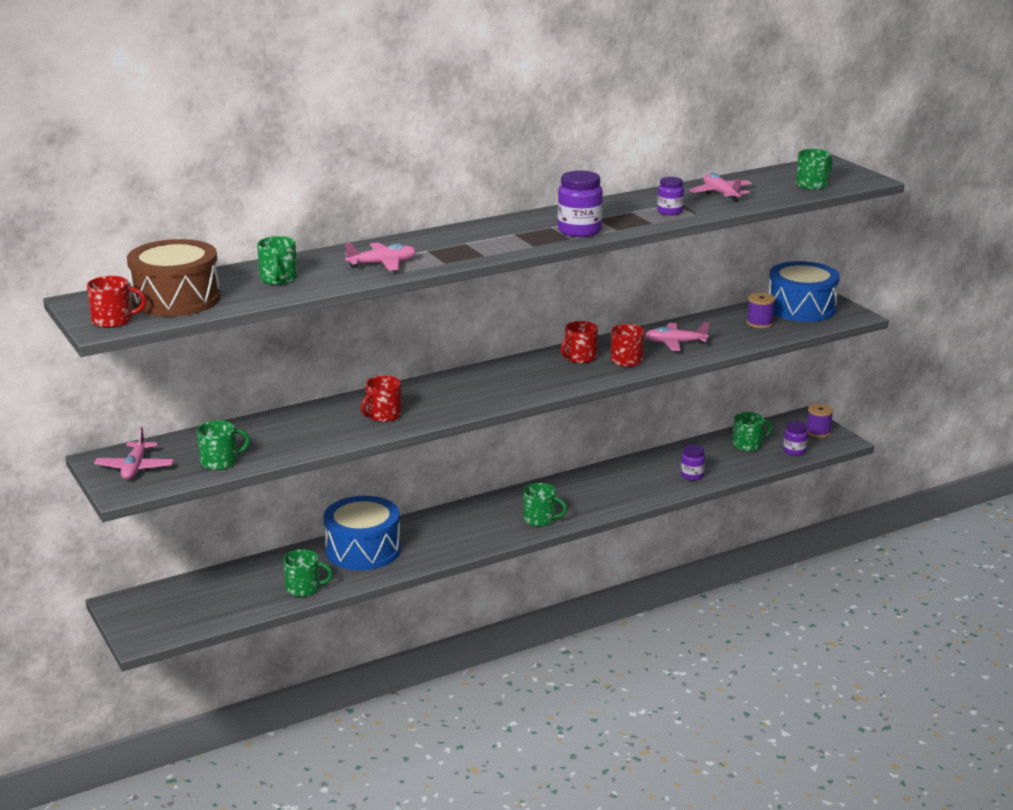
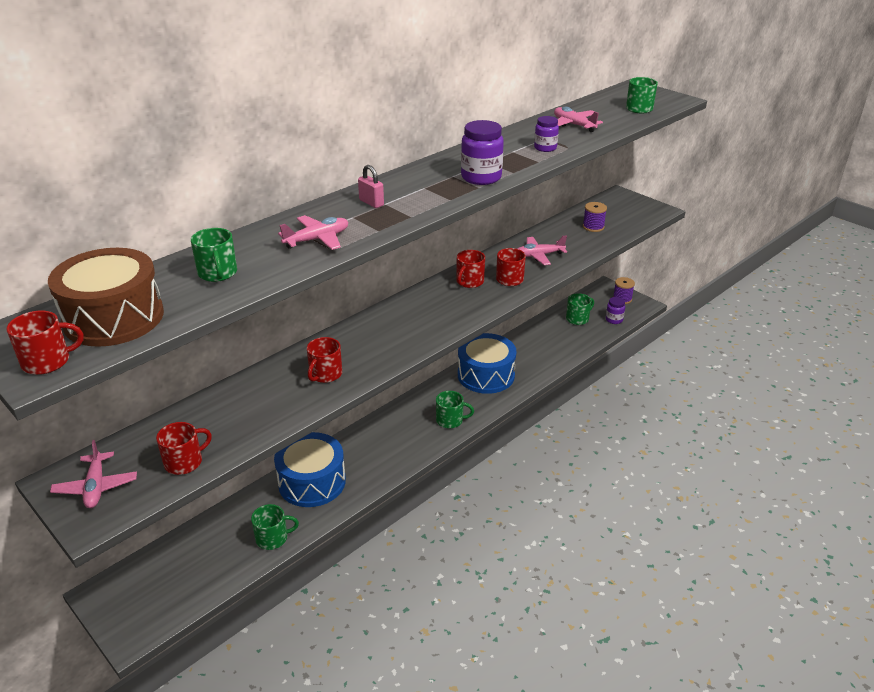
camera: 15 degrees left, 10 degrees up
green mug [197,420,250,470] -> red mug [156,422,212,475]
purple jar [681,445,705,481] -> none
blue drum [769,261,840,322] -> blue drum moved to [458,333,516,394]
none -> pink padlock [358,165,384,208]

